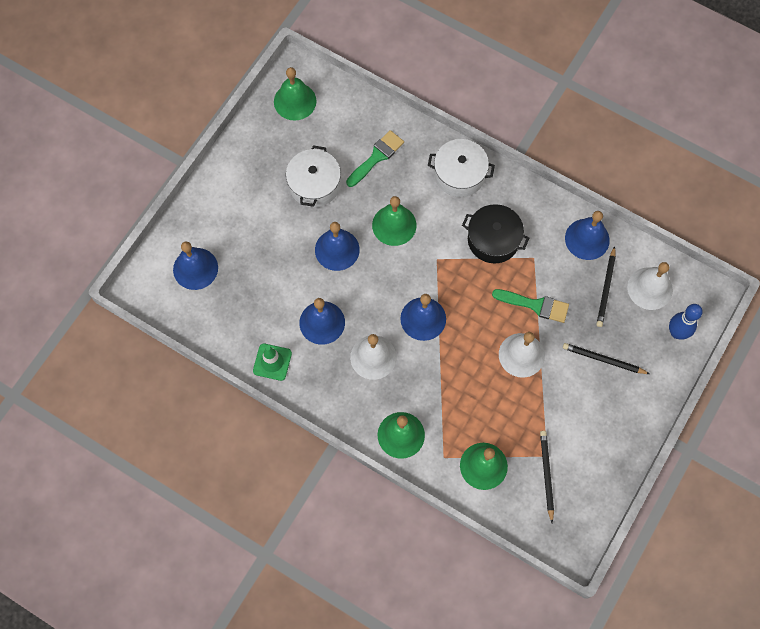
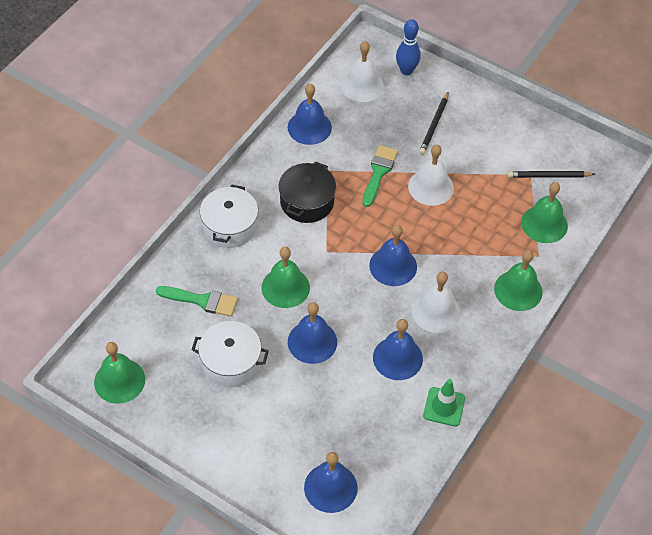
camera: 90 degrees left, 15 degrees down
green brush [346,130,404,187] -> green brush turned 150 degrees clockwise [156,286,238,317]
black pencil [596,246,616,327] -> none

